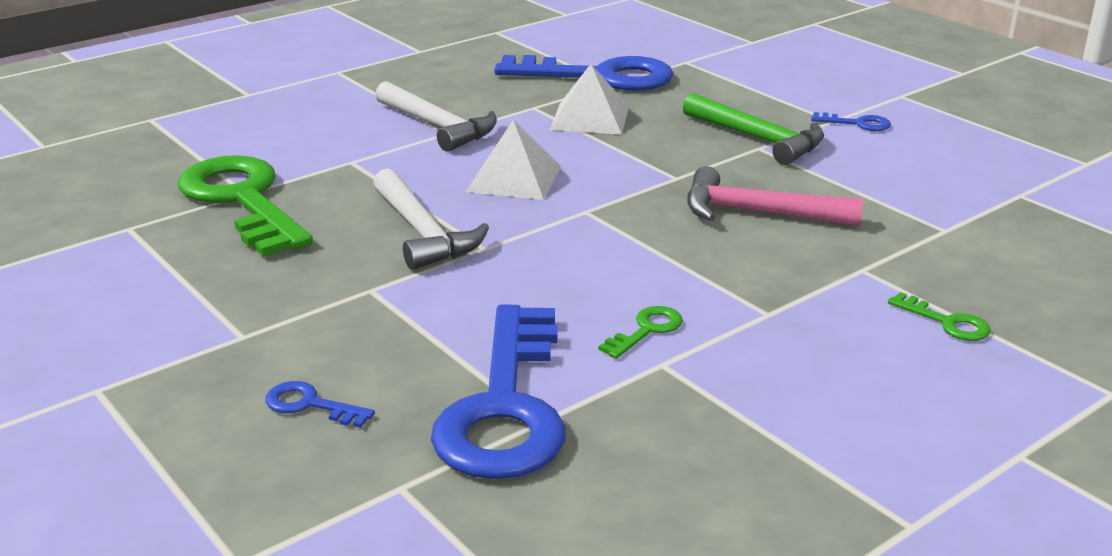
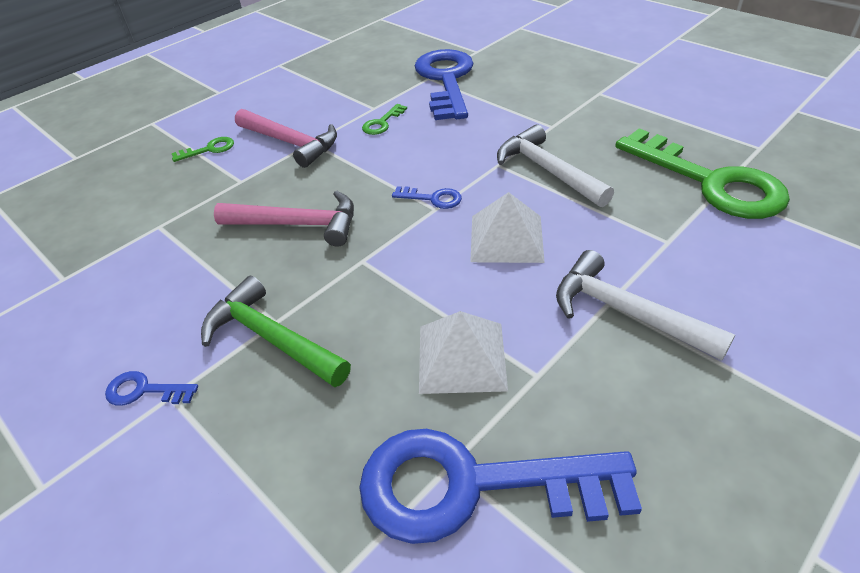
camera: 175 degrees right, 15 degrees up
blue key [265,381,375,428] -> blue key moved to [392,186,462,209]
green key [888,292,991,341] -> green key turned 120 degrees clockwise [172,137,234,162]
none -> pink hammer [235,109,337,168]

